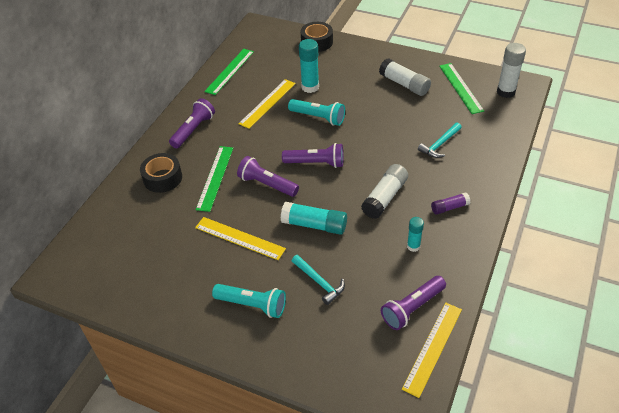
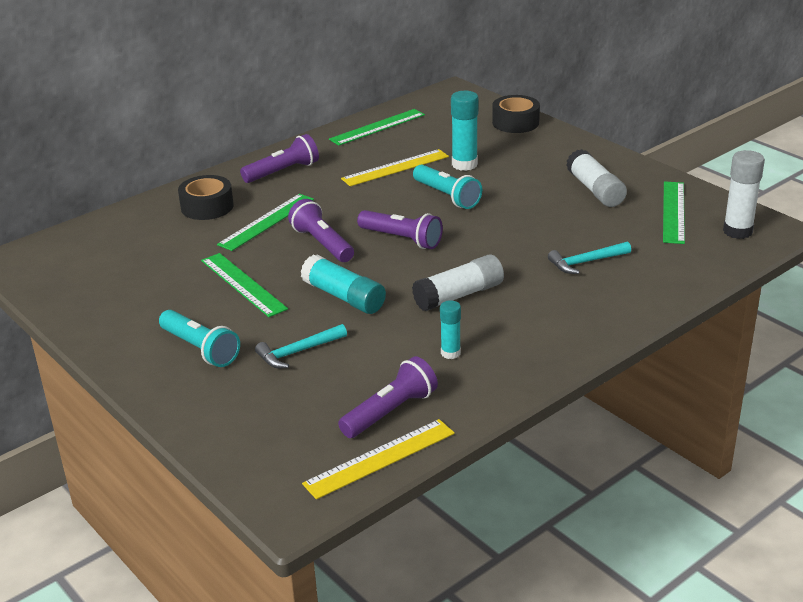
camera: 25 degrees right, 15 degrees down
yellow ruler [195,217,286,260] -> green ruler [201,253,288,317]
turquoise hammer [292,255,345,305] -> turquoise hammer turned 75 degrees clockwise [255,324,347,368]
purple flashlight [381,276,446,330] -> purple flashlight turned 150 degrees clockwise [338,356,438,438]
purple glue stick [431,192,471,215] -> none

